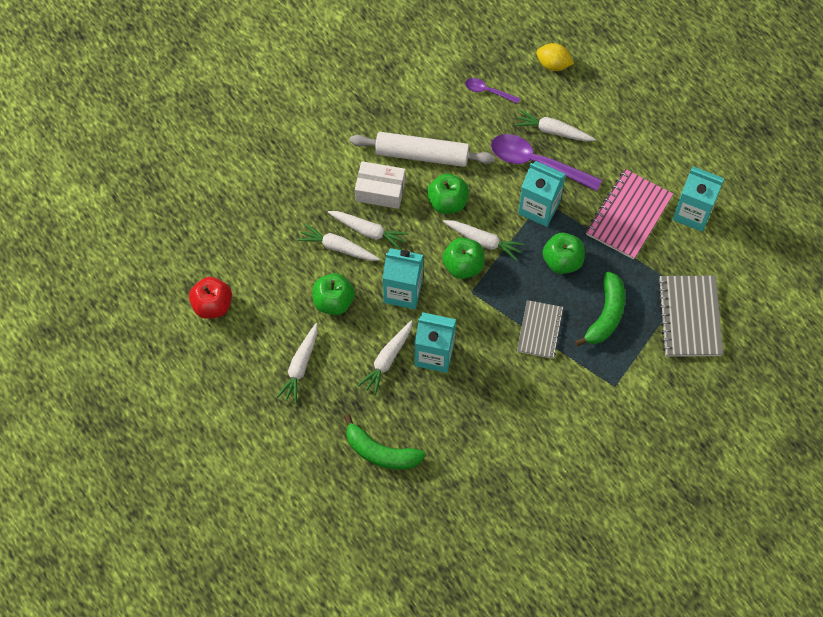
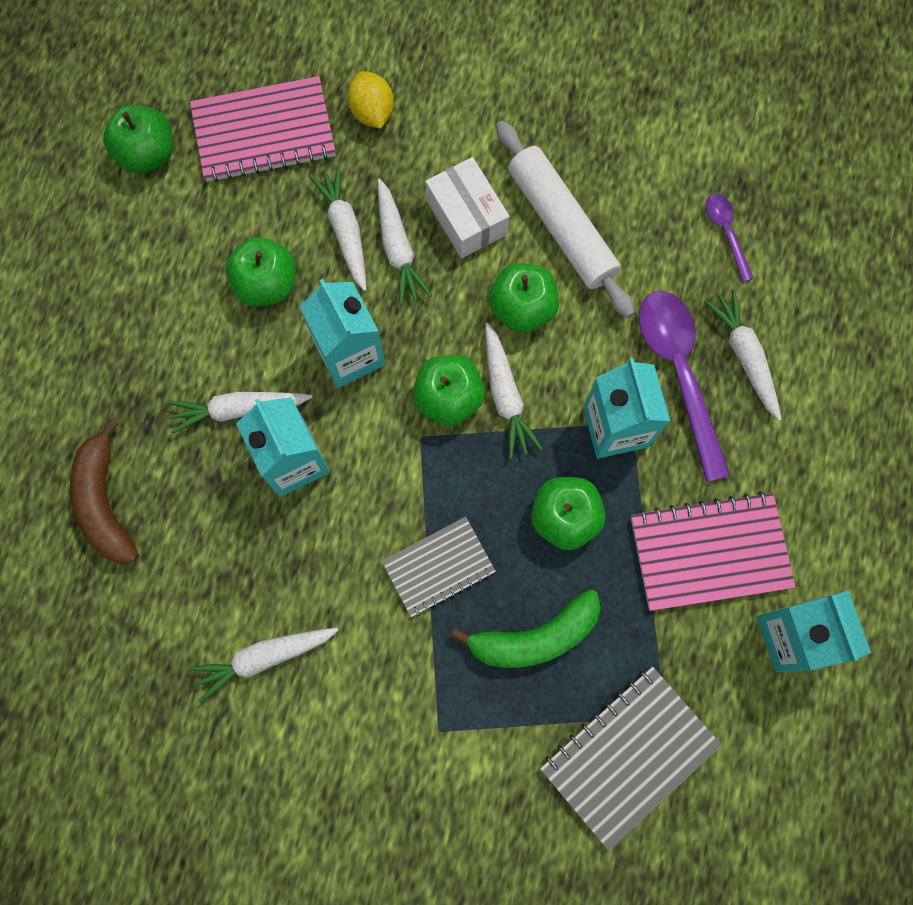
camera: 50 degrees right, 10 degrees up
red apple [189,277,232,319] -> green apple [103,105,173,174]
white carrot [277,323,318,404] -> white carrot moved to [188,628,338,703]
green banana [344,414,426,470] -> brown banana [70,419,139,564]
yellow lemon [536,43,574,71] -> yellow lemon moved to [347,71,394,129]
none -> pink notebook [190,76,336,182]

